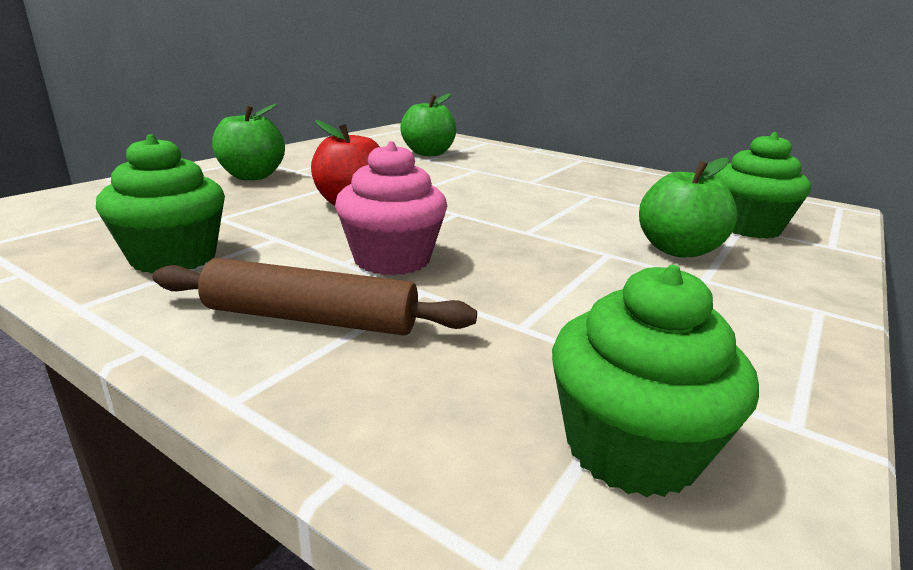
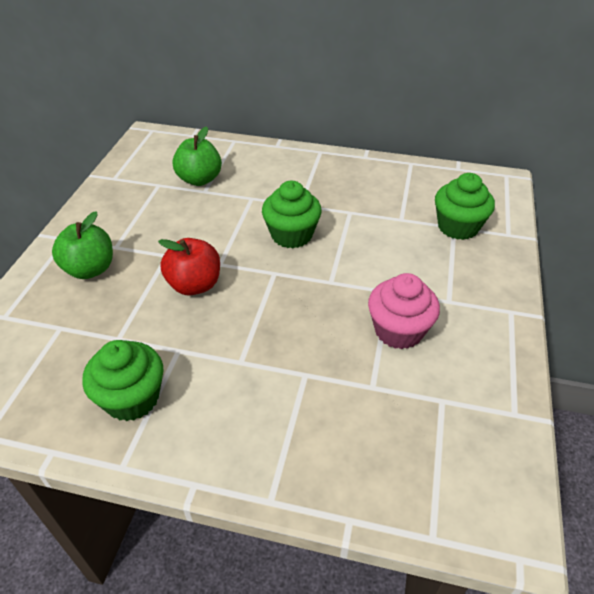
camera: 20 degrees left, 20 degrees up
brown rolling pin [152,258,477,335] -> none
pink cupcake [335,141,447,275] -> pink cupcake moved to [368,273,440,349]
green cupcake [552,265,759,497] -> green cupcake moved to [262,181,322,248]
green apple [639,157,738,257] -> none

